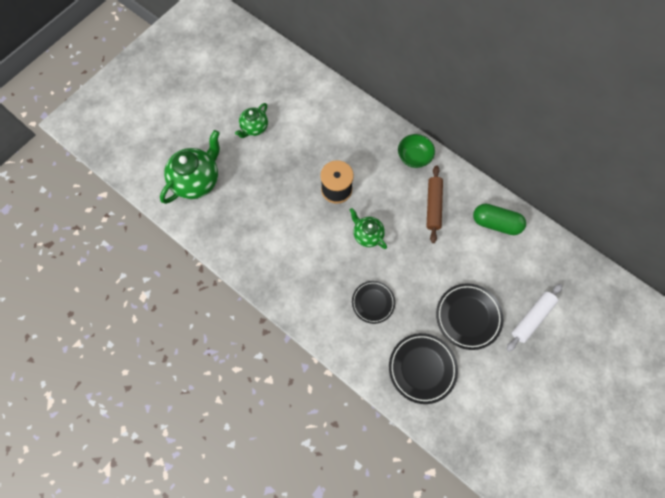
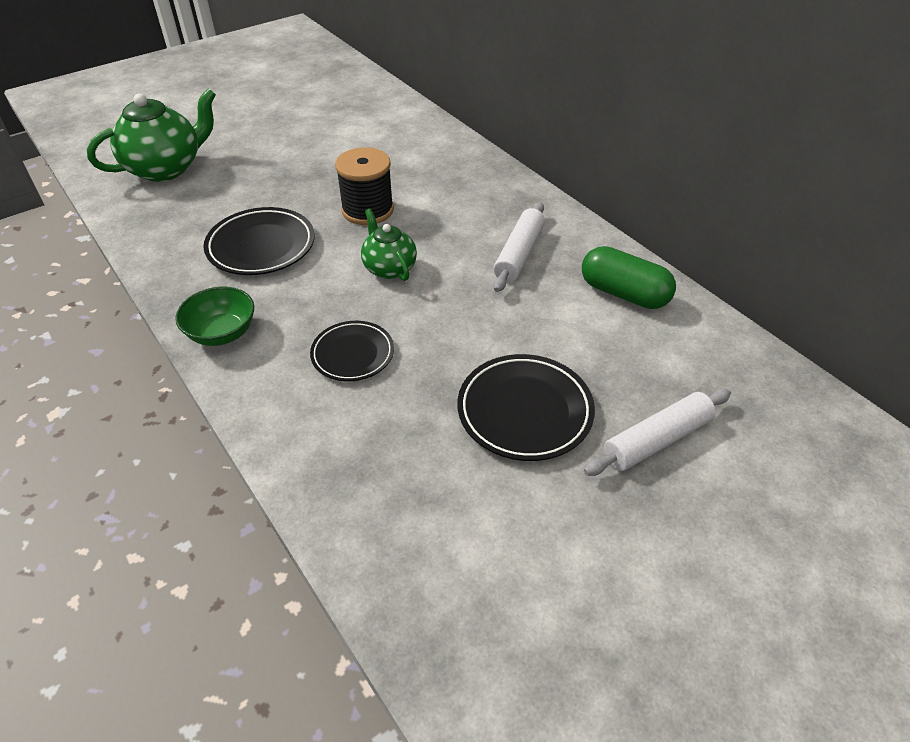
camera: 15 degrees right, 25 degrees down
green teapot [235,103,268,138] -> none
black plate [389,333,458,404] -> black plate moved to [204,207,315,275]
green bowl [398,134,435,168] -> green bowl moved to [175,286,254,346]
brown rolling pin [426,165,443,243] -> white rolling pin [493,202,545,292]

